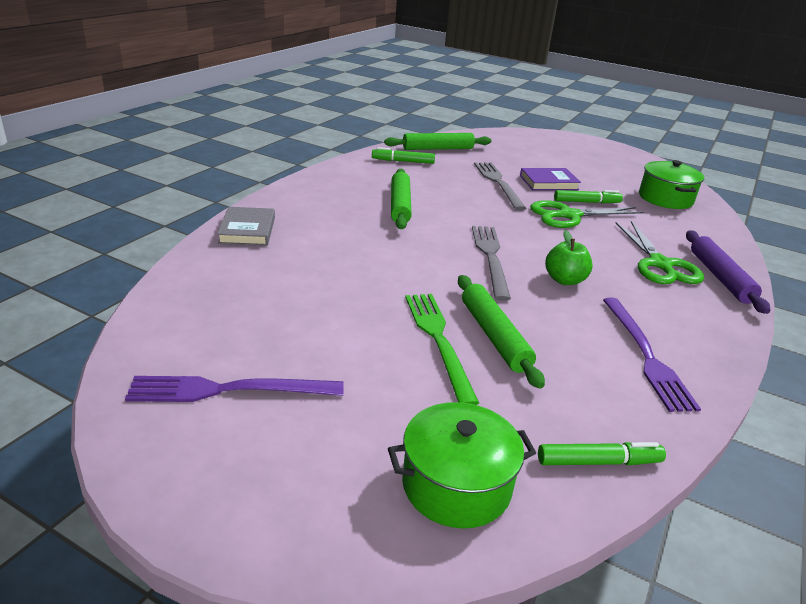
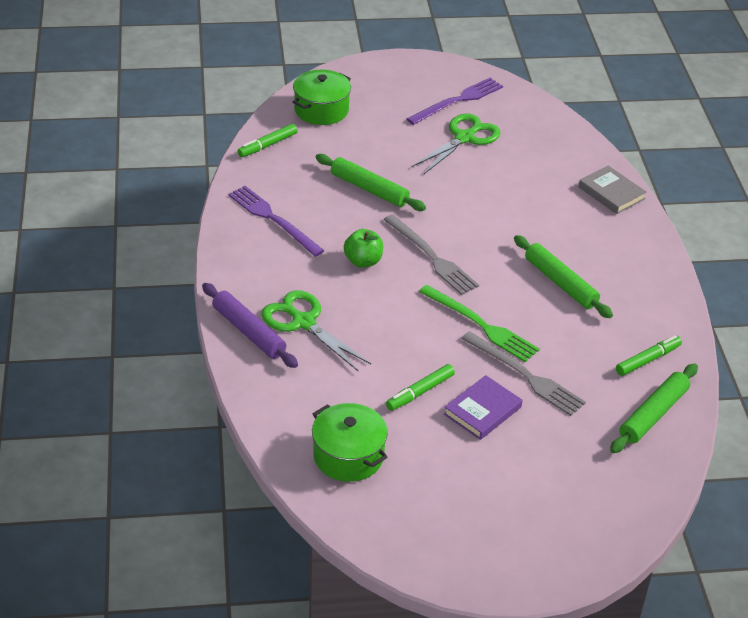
camera: 145 degrees right, 10 degrees up
green fork [405,294,479,405] -> green fork moved to [419,285,540,362]
green scissors [530,200,645,228] -> green scissors moved to [412,113,501,174]

